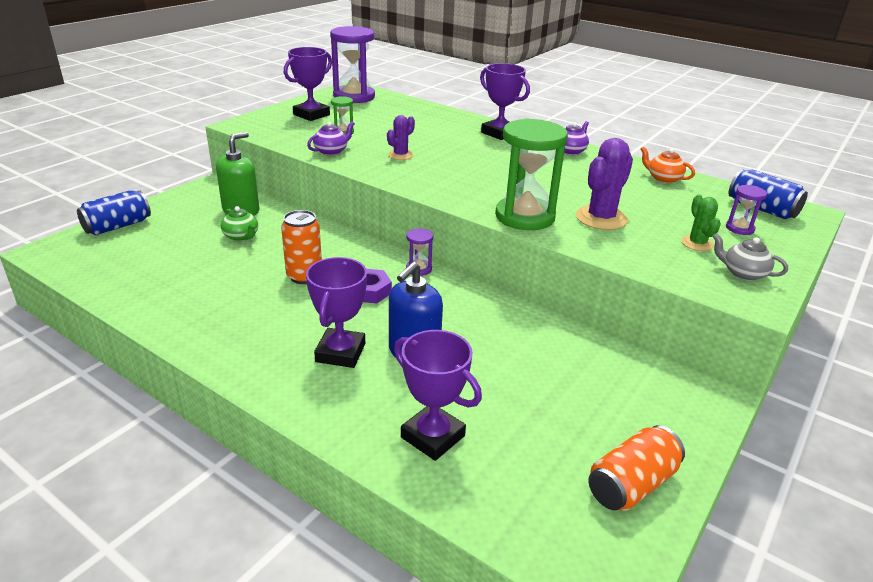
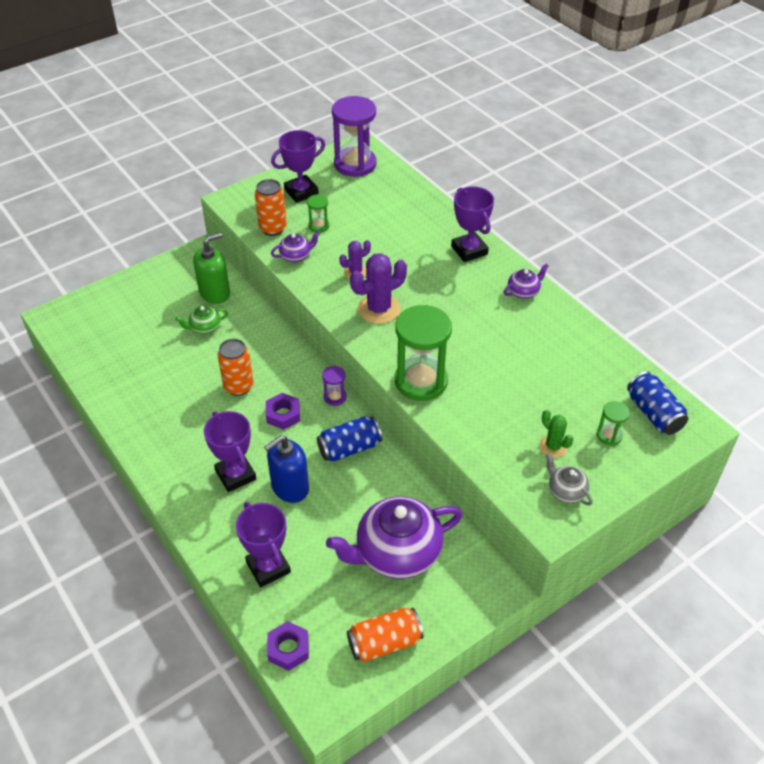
camera: 20 degrees right, 15 degrees up
blue can [77,190,151,235] -> blue can moved to [317,416,382,462]
green teapot [221,206,258,241] -> green teapot turned 90 degrees clockwise [176,306,228,334]
purple trophy [306,257,367,368] -> purple trophy turned 60 degrees counterclockwise [204,411,256,492]
purple cactus [576,138,633,230] -> purple cactus moved to [350,253,407,324]
orange teapot [641,146,695,183] -> none
green cactus [681,194,721,251] -> green cactus turned 45 degrees counterclockwise [539,410,574,458]
purple hourglass [726,185,767,235] -> green hourglass [597,401,630,446]
none -> orange can [255,179,287,236]
none -> purple nut [267,621,309,671]
none -> purple teapot [326,496,463,579]

